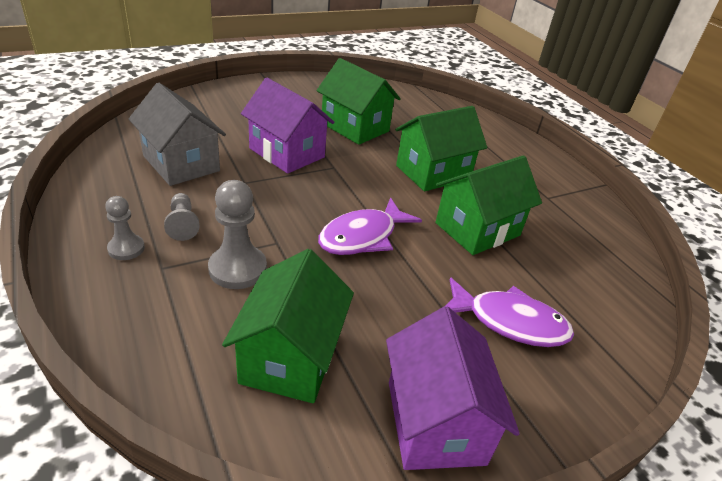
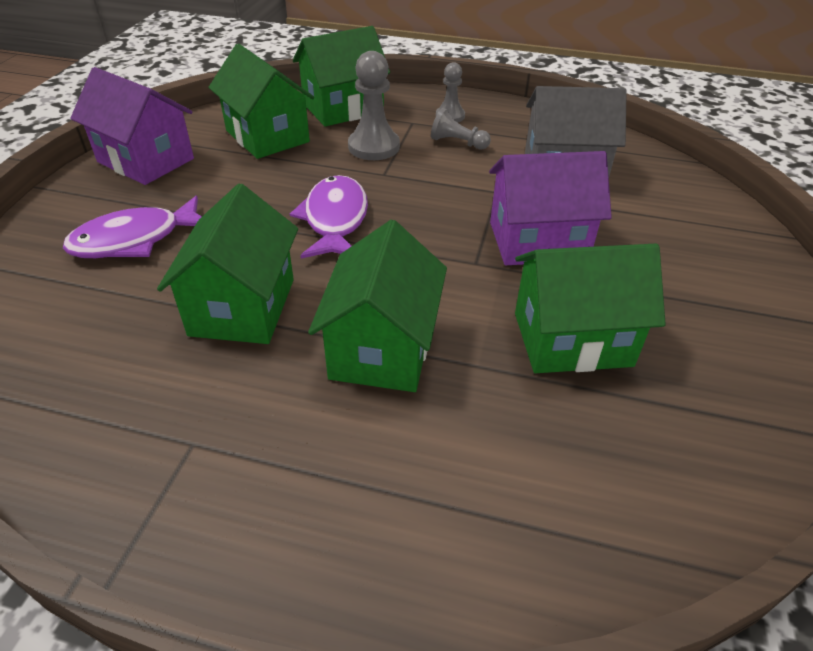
camera: 135 degrees right, 5 degrees up
none -> green house [293,26,390,127]

